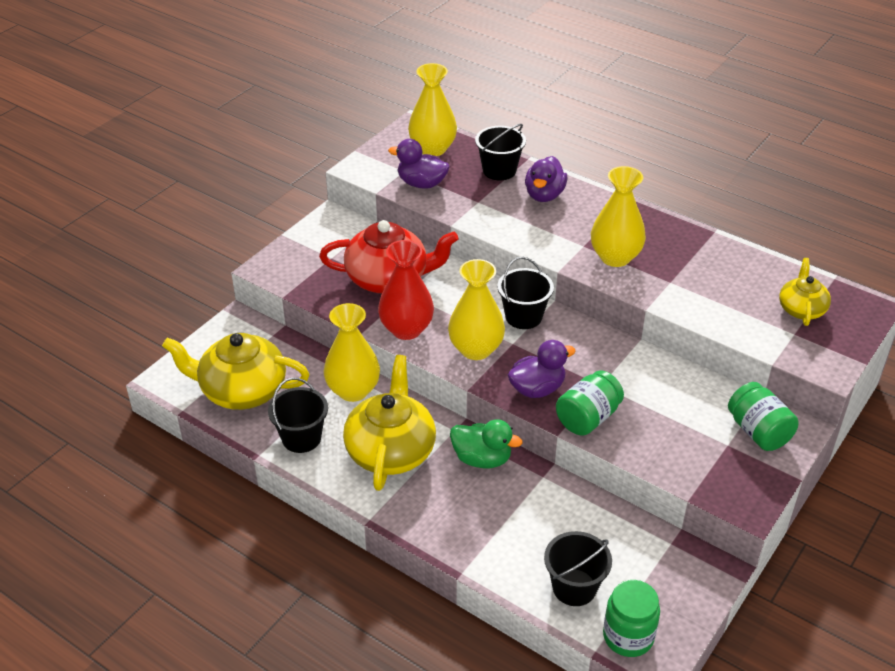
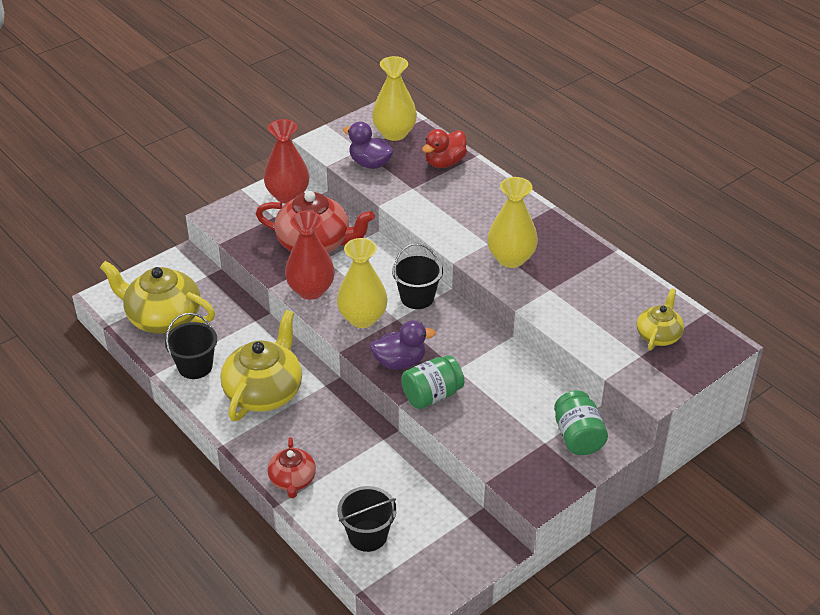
camera: 15 degrees right, 0 degrees up
yellow vase [324,303,380,402] -> none
green duck [450,419,523,468] -> none
black bucket [475,124,526,180] -> red duck [422,129,467,168]
purple duck [525,156,568,202] -> none
green jar [603,580,660,657] -> none
none -> red vase [264,119,309,203]
none -> red teapot [267,437,316,498]

